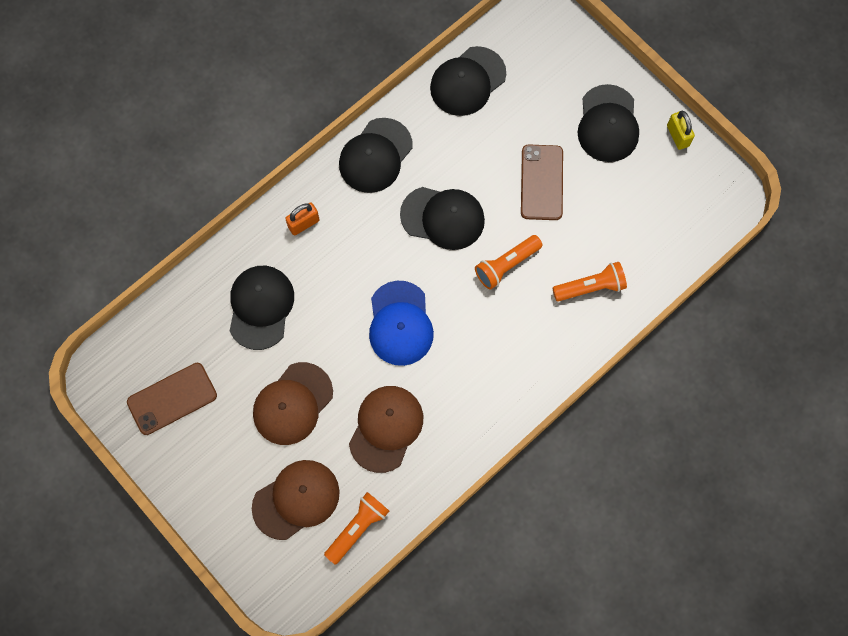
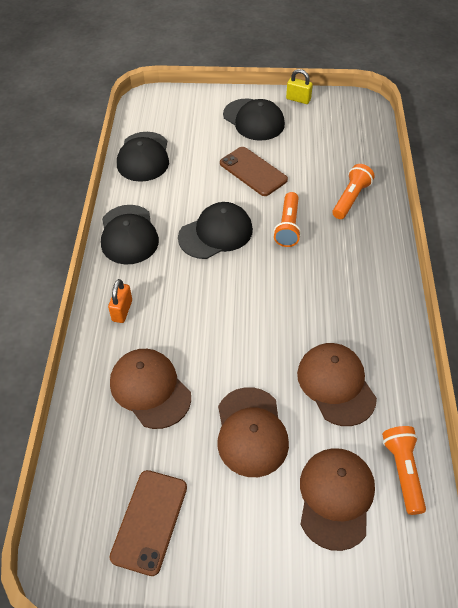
camera: 45 degrees left, 20 degrees down
black cap [230,266,294,350] -> brown cap [110,349,191,429]
blue cap [369,281,434,366] -> none

